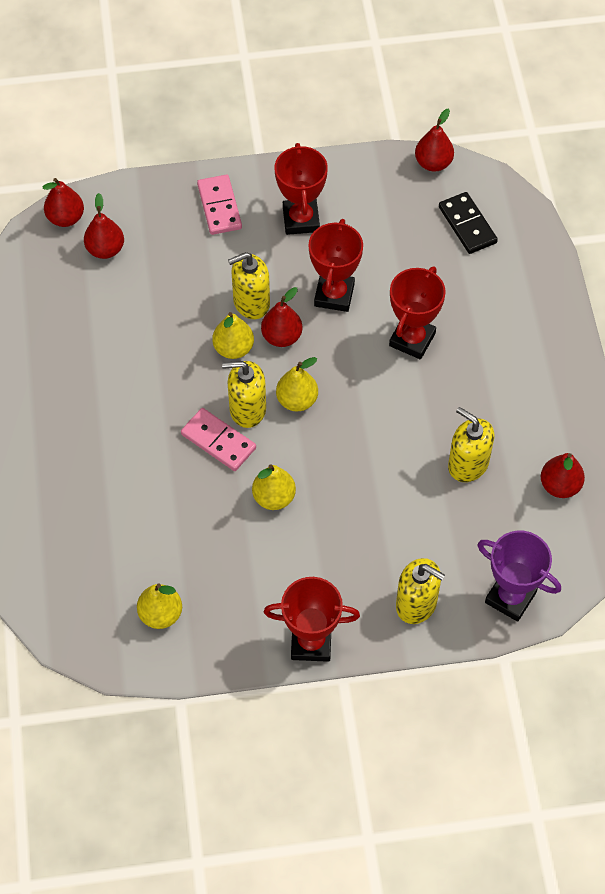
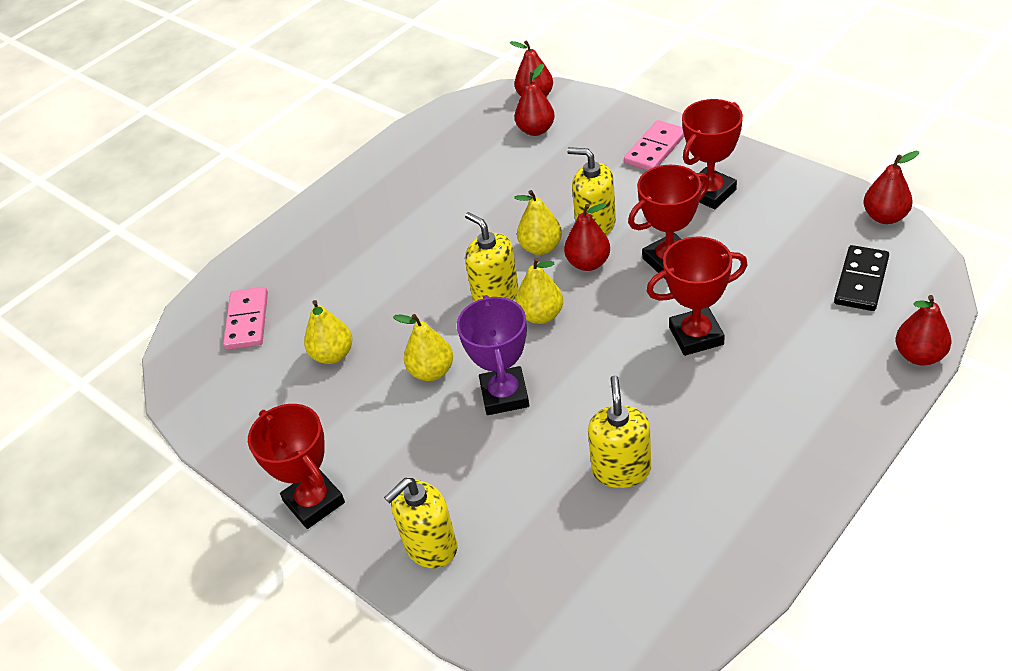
camera: 55 degrees right, 15 degrees down
yellow pear [137,584,182,629] -> yellow pear moved to [304,300,352,364]
pink domino [181,408,256,471] -> pink domino moved to [223,287,268,350]
yellow soap dispenser [396,558,445,624] -> yellow soap dispenser turned 60 degrees clockwise [384,478,457,569]
purple trophy [477,531,561,622] -> purple trophy moved to [457,295,529,415]
red pear [541,453,585,498] -> red pear moved to [895,295,952,365]

